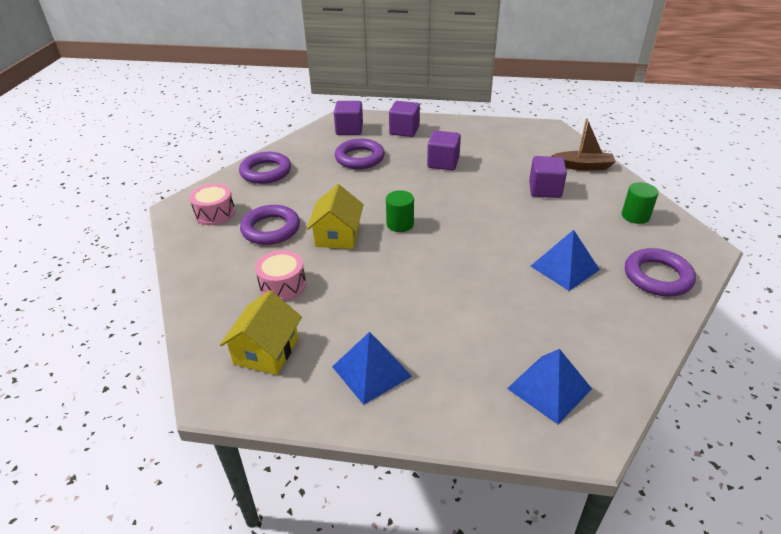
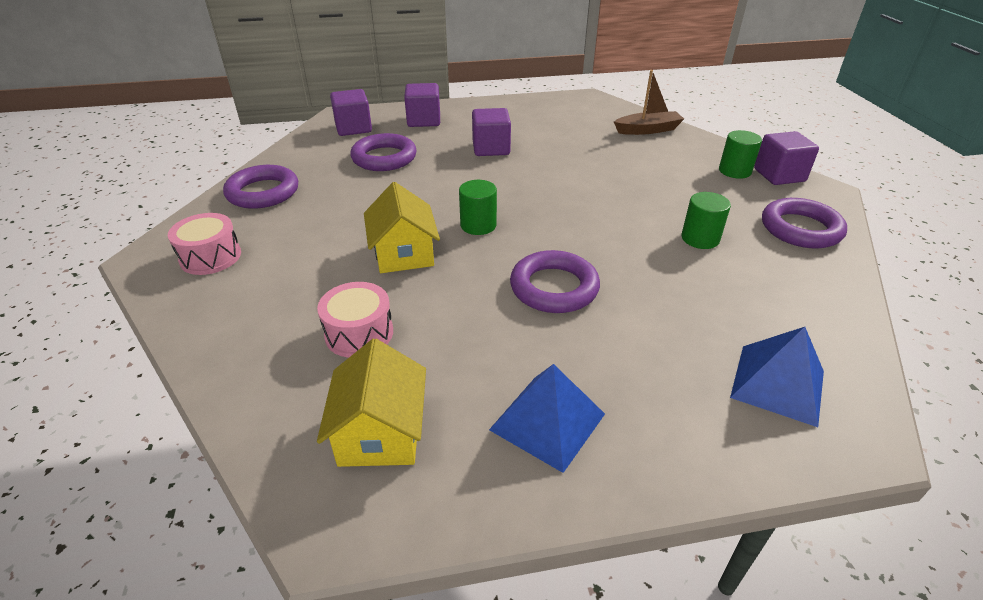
camera: 20 degrees left, 0 degrees up
purple ring [240,205,300,245] -> purple ring moved to [510,250,600,313]
purple cube [529,156,567,198] -> purple cube moved to [754,131,819,185]
blue pyramid [531,230,600,291] -> green cylinder [681,192,731,249]

